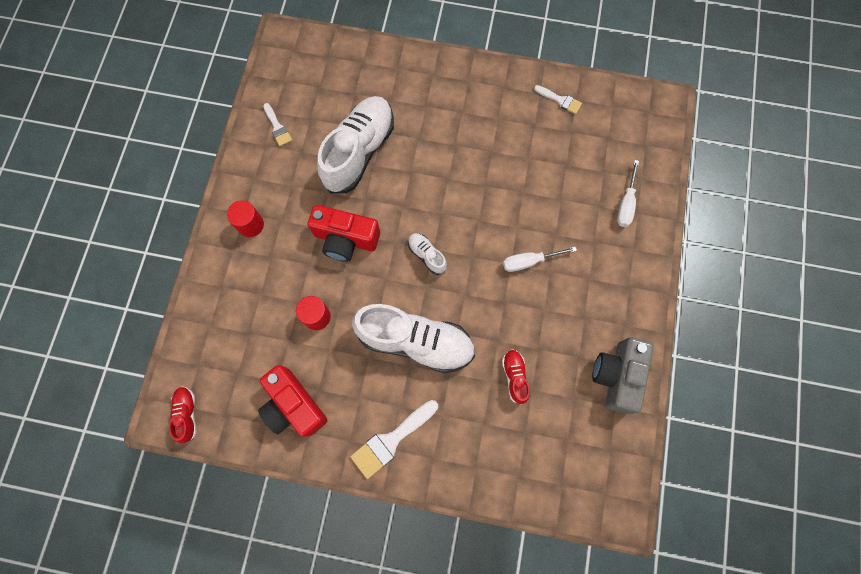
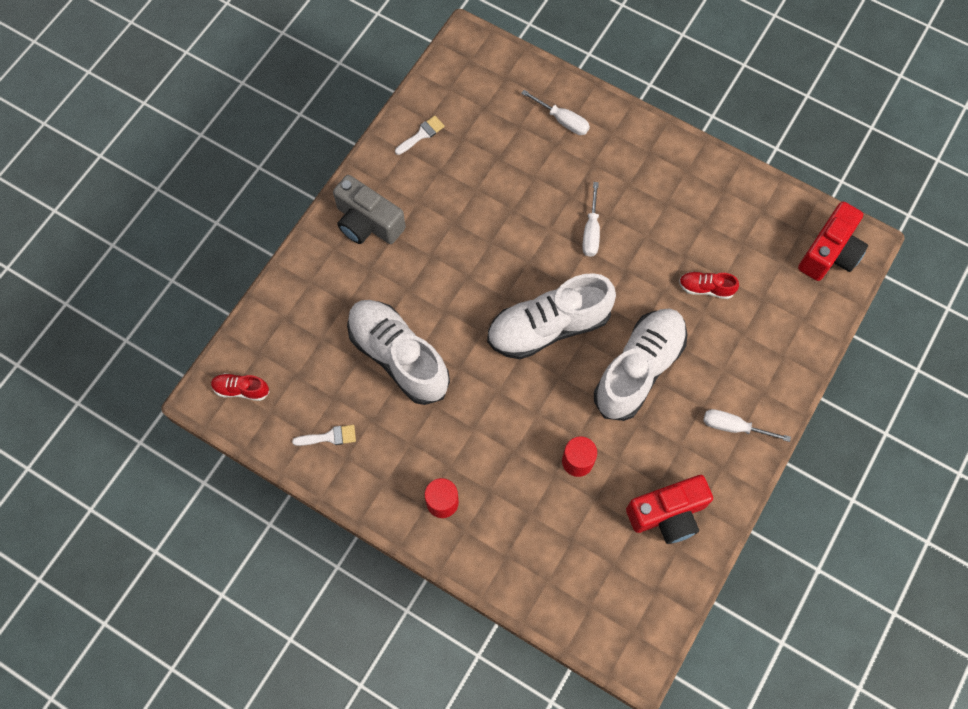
camera: 70 degrees left, 5 degrees down
red shoe [169,386,196,443] -> red shoe moved to [211,373,270,401]
red camera [308,205,380,262] -> red camera moved to [798,201,868,281]
white brush [350,400,438,479] -> white screwdriver [703,409,791,442]
white shoe [408,233,447,275] -> white shoe [487,273,616,359], size x2.26
grey camera [592,337,654,414] -> grey camera moved to [333,175,406,244]

